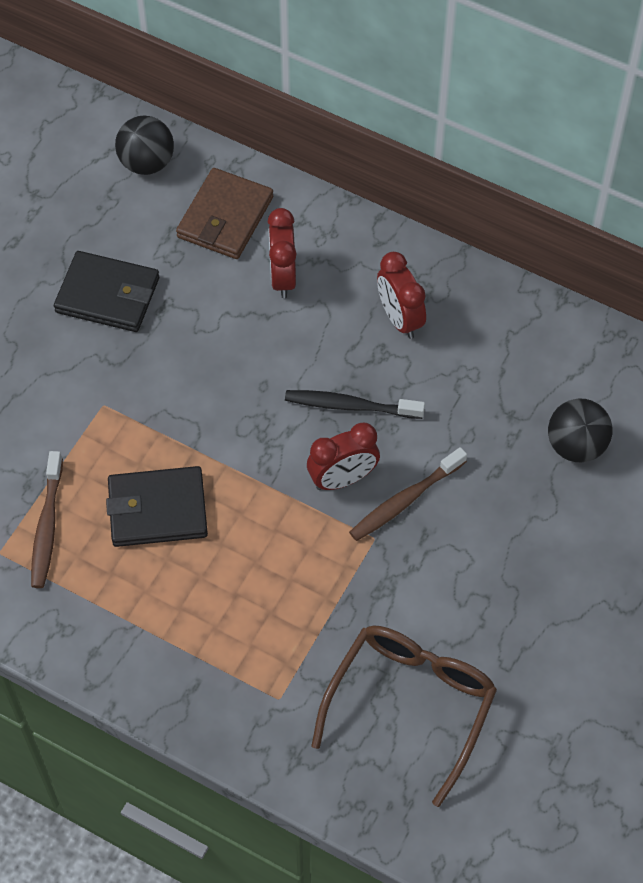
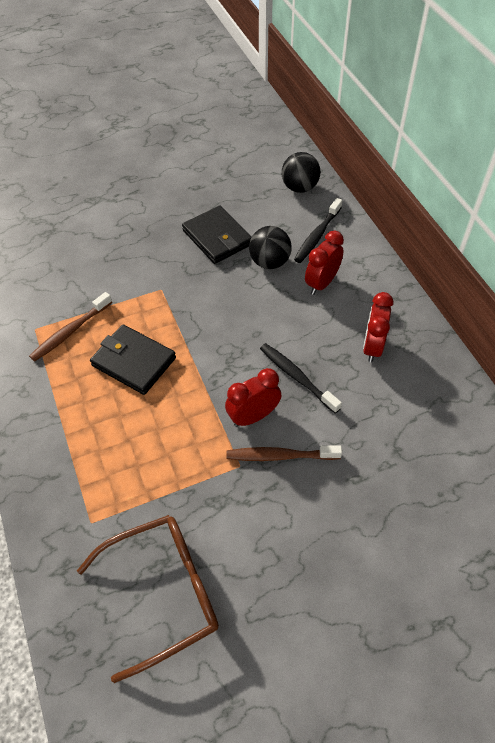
camera: 40 degrees right, 5 degrees down
brown wallet [176,168,273,259] -> black toothbrush [294,198,342,263]
red clock [307,423,380,490] -> red clock turned 135 degrees clockwise [225,368,282,427]
black ball [548,399,613,462] -> black ball moved to [249,226,292,269]

